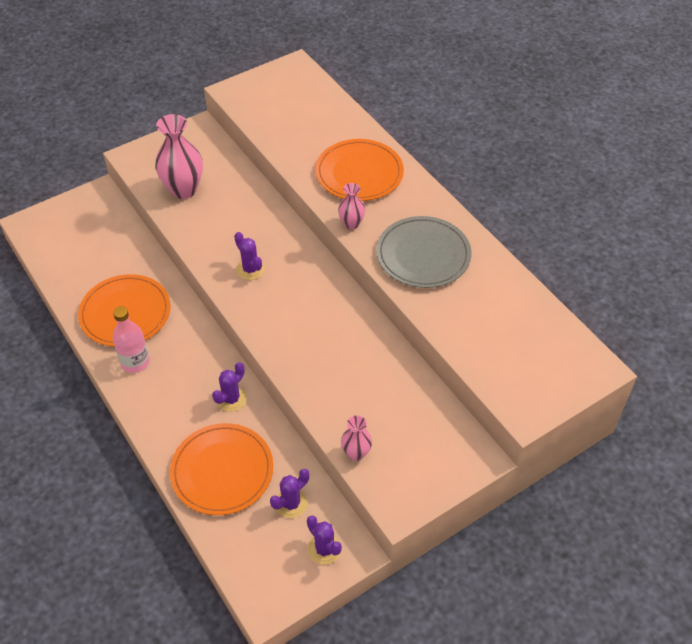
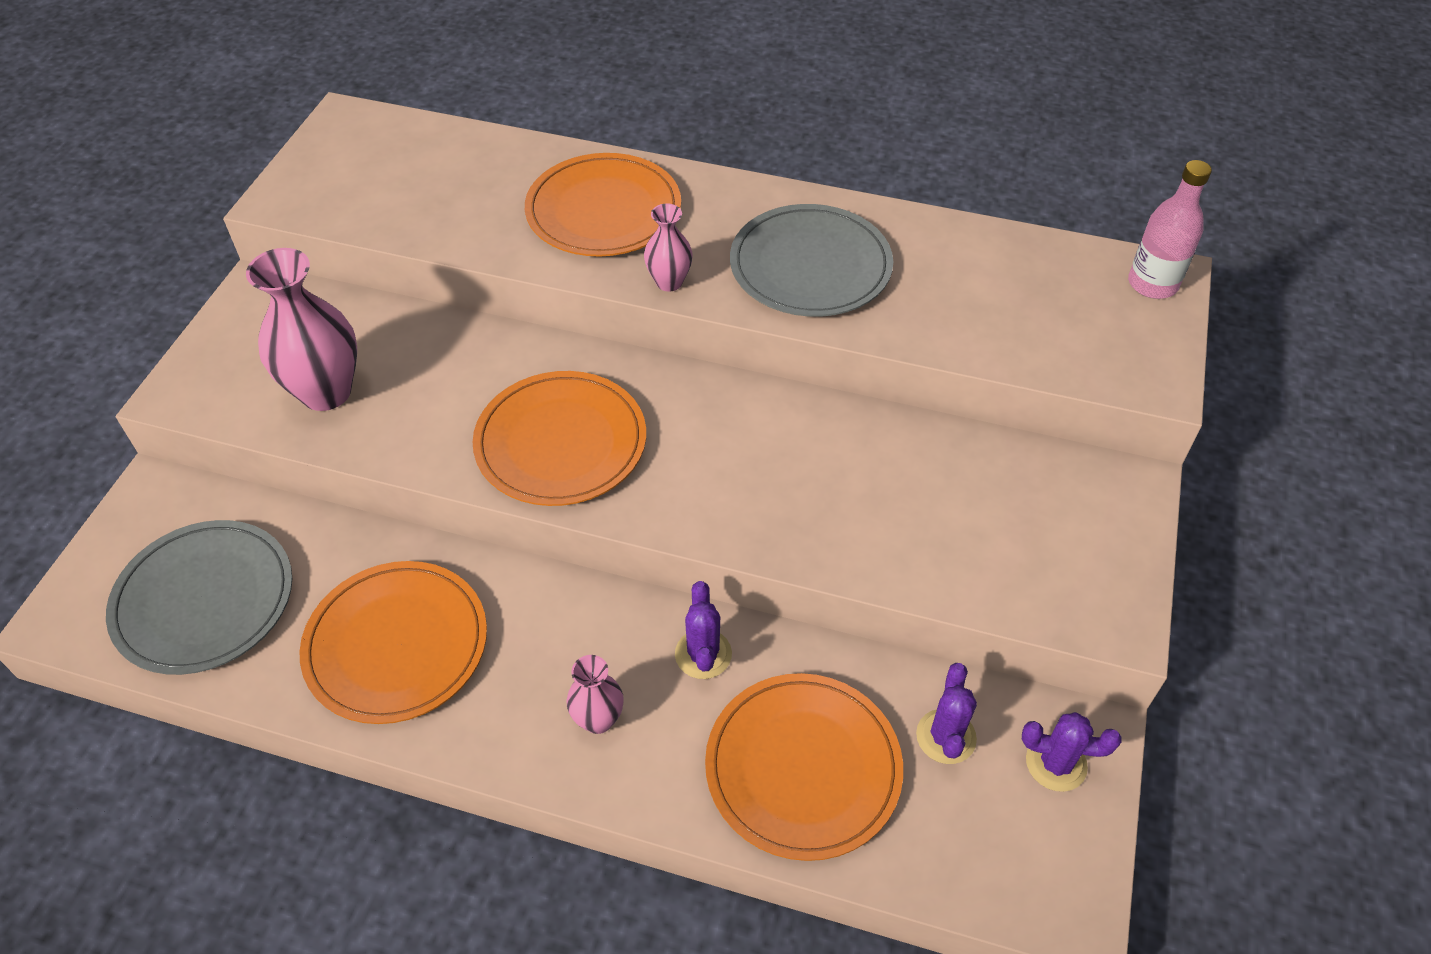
camera: 40 degrees left, 0 degrees up
pink bottle [113,306,150,373] -> pink bottle moved to [1128,160,1212,299]
purple cactus [234,232,265,280] -> orange plate [473,371,646,506]
pink vase [341,415,372,461] -> pink vase moved to [567,655,624,734]
none -> grey plate [106,520,292,675]

